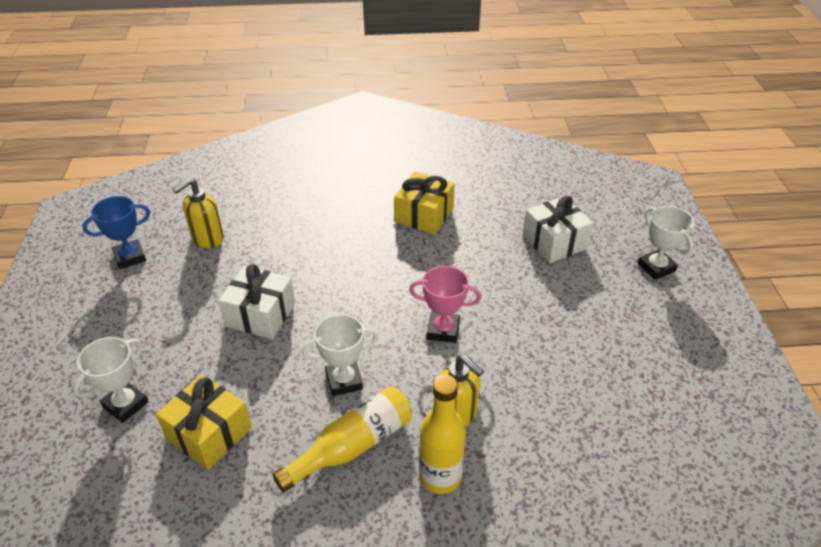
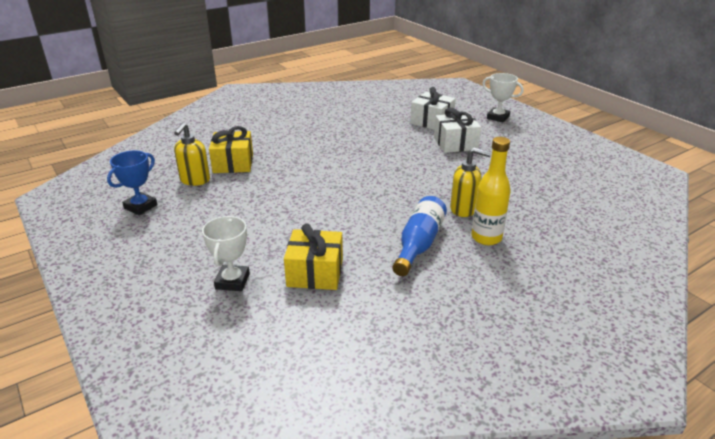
camera: 30 degrees left, 10 degrees down
white gift [218,264,295,339] -> white gift moved to [434,108,481,153]
yellow bottle [272,386,412,492] -> blue bottle [392,196,447,276]
white trophy [302,314,378,396] -> none
yellow gift [394,172,455,234] -> yellow gift moved to [209,126,253,173]
pink trophy [409,266,482,343] -> none

